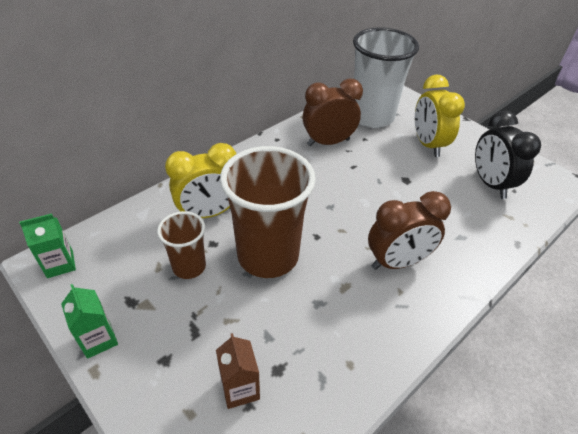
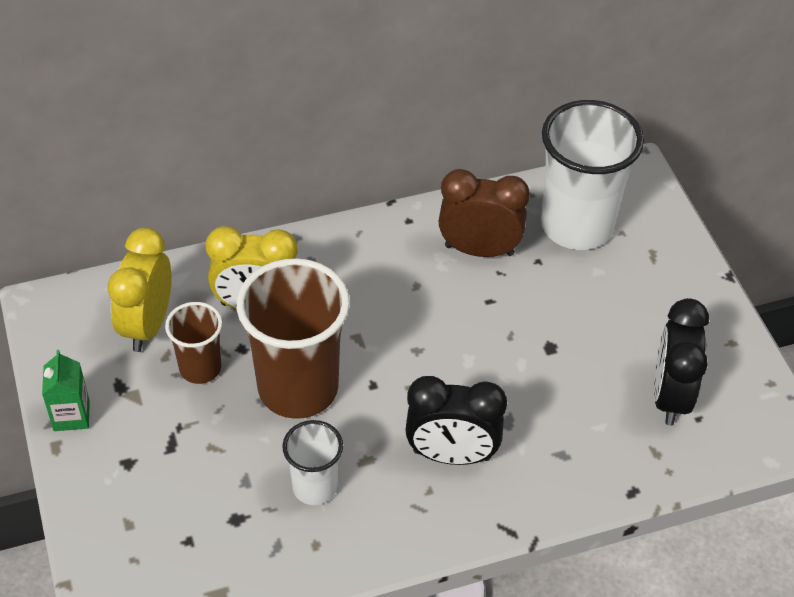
camera: 25 degrees right, 5 degrees up
green carton [19,214,76,278] -> none
brown carton [216,333,260,409] -> none
brown clock [368,191,451,270] -> black clock [405,376,507,465]
yellow clock [415,75,465,157] -> yellow clock moved to [108,227,171,352]
none -> white cup [282,420,343,505]

